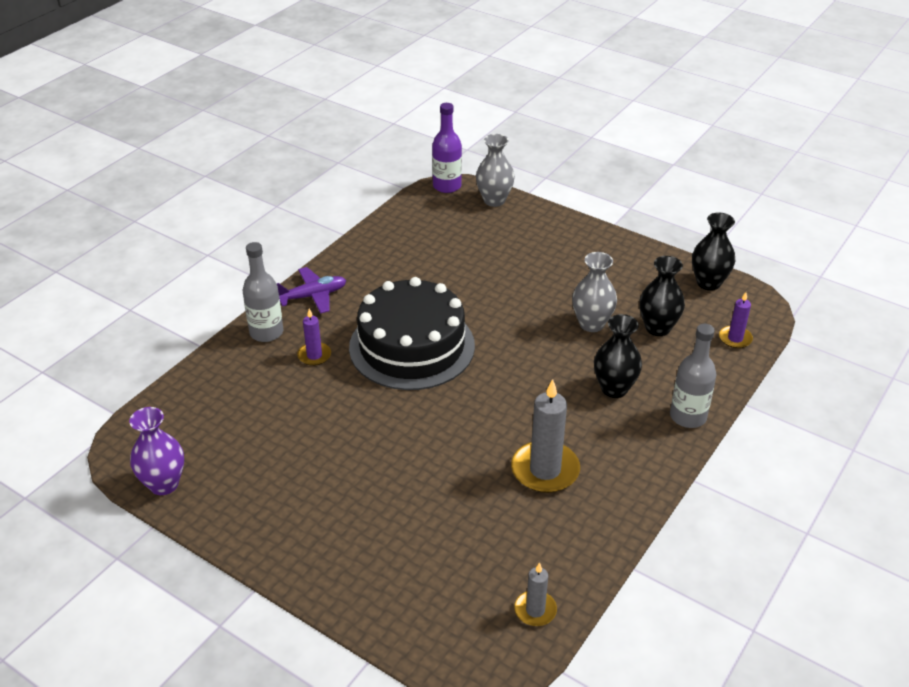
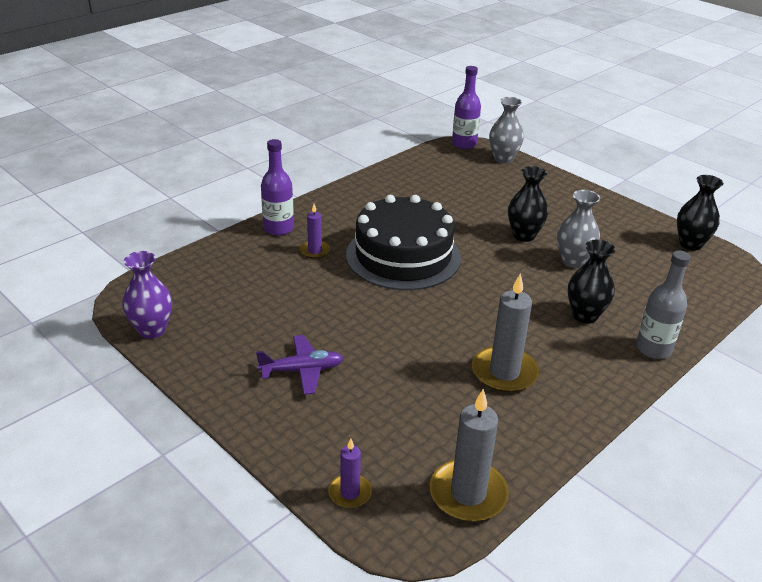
camera: 10 degrees right, 5 degrees down
grey bottle [243,242,283,342] -> purple bottle [261,139,294,236]
purple plane [277,267,346,314] -> purple plane moved to [256,335,343,395]
grey candle [514,562,557,626] -> grey candle [430,389,509,522], size x1.82
black vase [639,256,685,336] -> black vase moved to [508,166,548,242]
purple candle [719,292,753,348] -> purple candle moved to [328,438,372,508]

